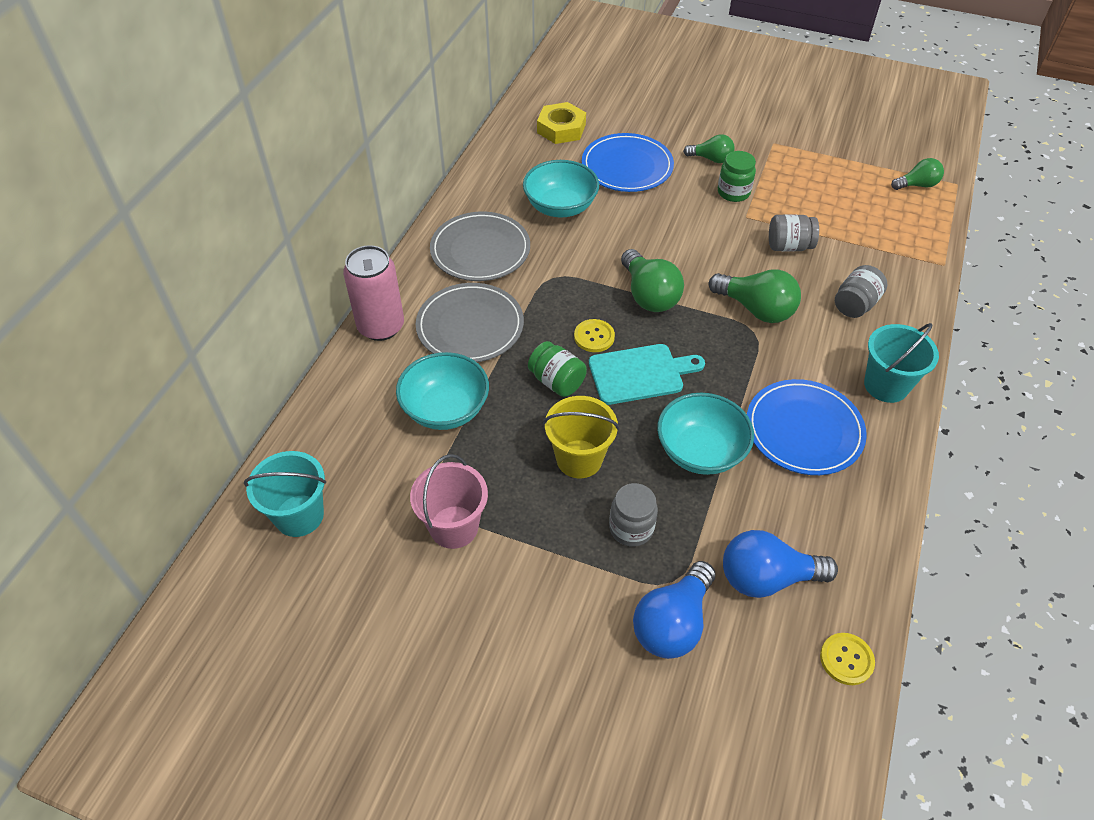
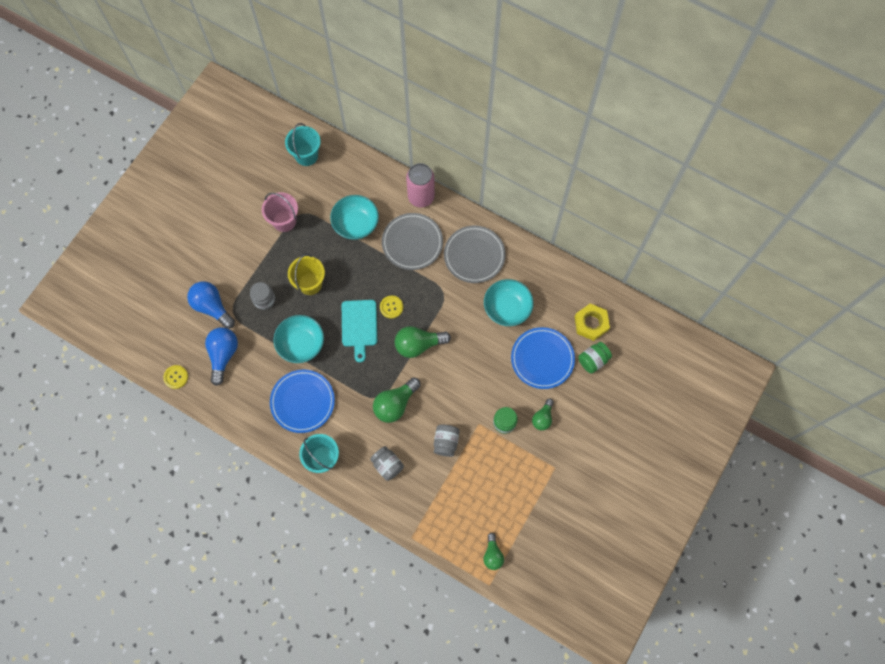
camera: 100 degrees right, 20 degrees up
green jar [528,341,587,397] -> green jar moved to [578,342,612,374]

